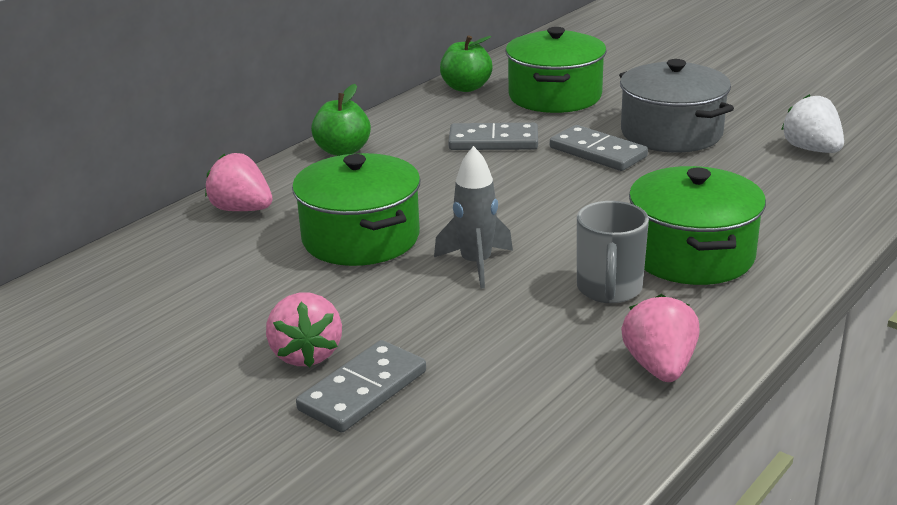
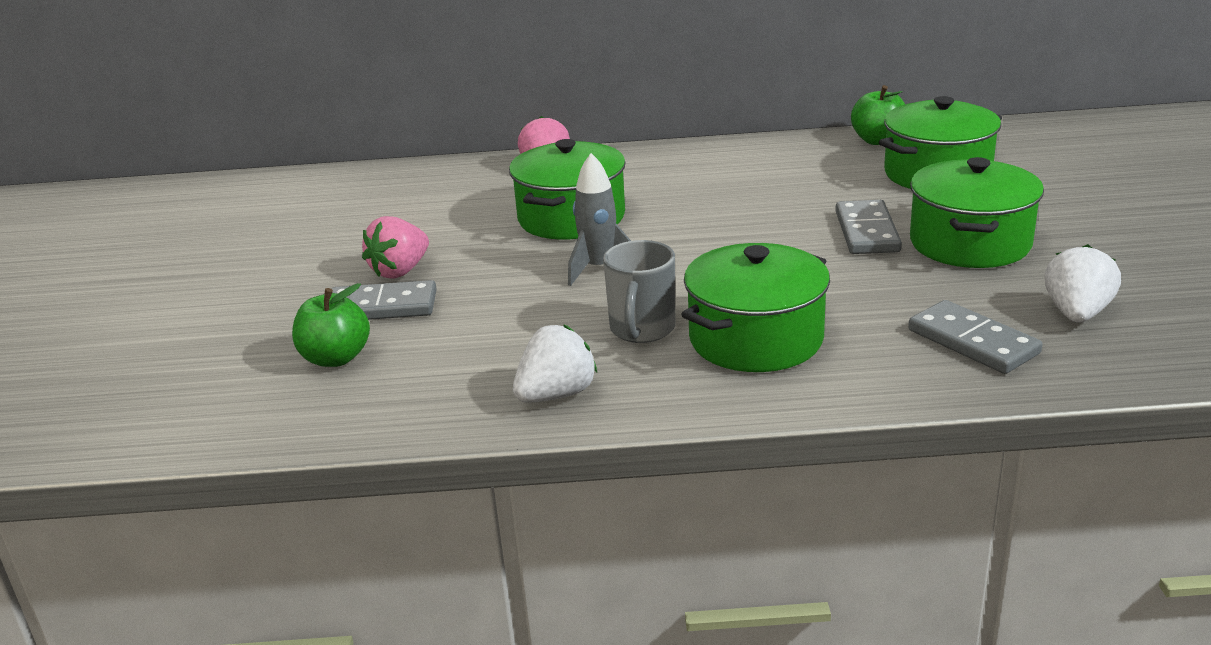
camera: 50 degrees right, 0 degrees up
green apple [311,84,371,156] -> green apple moved to [292,283,370,367]
grey domino [448,123,538,150] -> grey domino moved to [908,300,1043,374]
grey mug [577,201,649,303] -> grey mug turned 45 degrees counterclockwise [603,240,675,343]
grey pot [619,59,734,153] -> green pot [910,157,1044,268]
pink strawberry [621,294,700,382] -> white strawberry [513,325,597,403]

